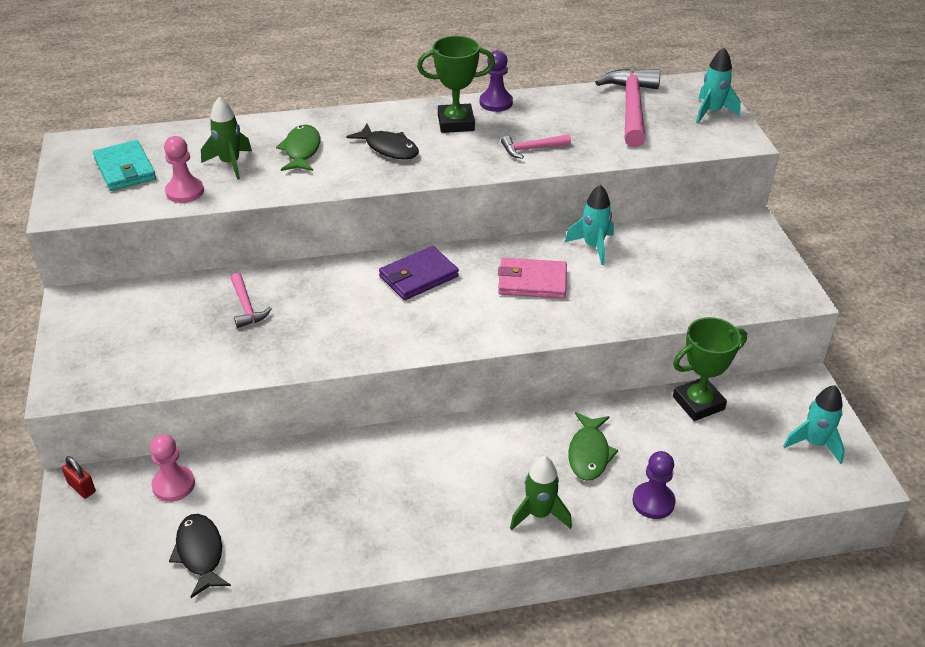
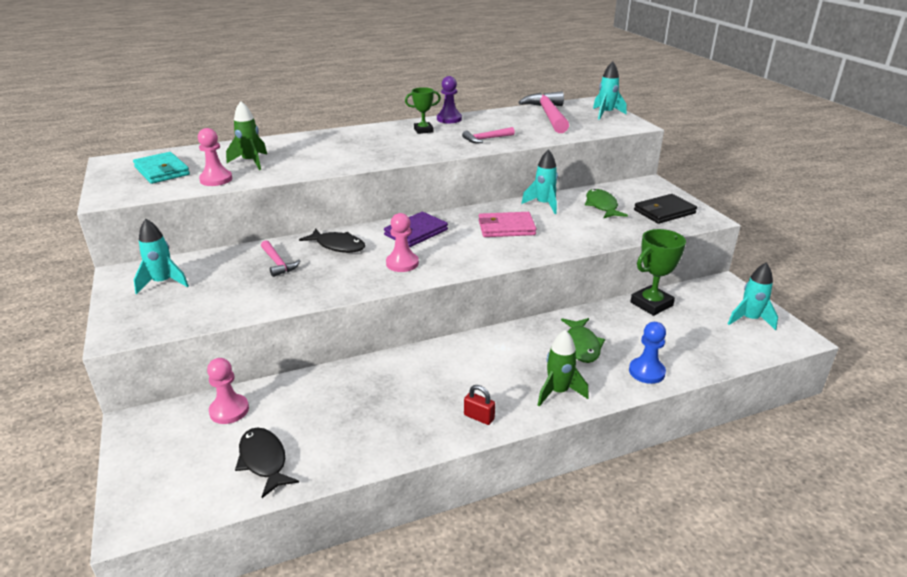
camera: 10 degrees left, 10 degrees down
red padlock [62,456,96,498] -> red padlock moved to [464,385,495,425]
green fish [276,125,320,171] -> green fish moved to [585,189,628,219]
black fish [346,124,419,160] -> black fish moved to [299,228,365,253]
green trophy [417,36,495,133] -> green trophy [405,87,441,134], size x0.63
purple pawn [633,451,676,519] -> blue pawn [629,322,666,384]
none -> turquoise rocket [134,219,189,294]
none -> pink pawn [386,213,419,272]
none -> black wallet [634,194,697,224]

